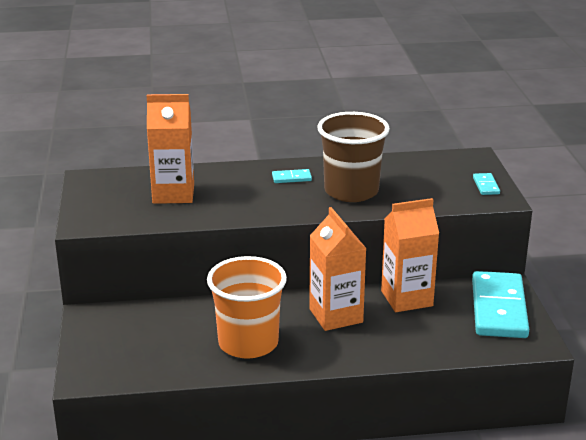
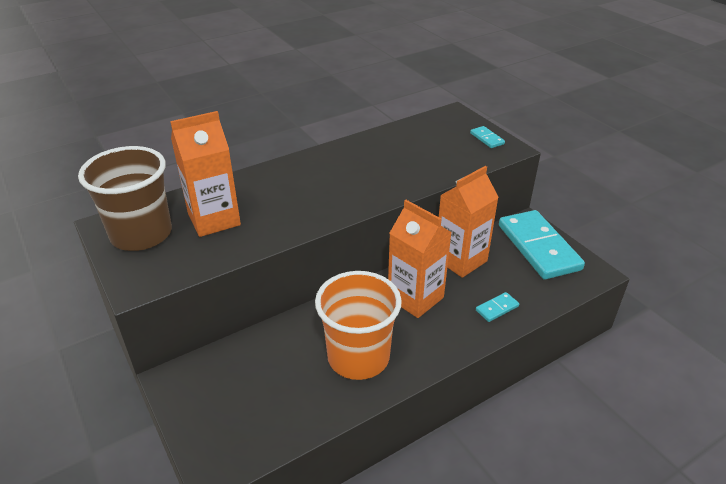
camera: 25 degrees left, 10 degrees up
turquoise domino [272,169,312,183] -> turquoise domino moved to [476,292,519,322]
brown cup [317,112,390,202] -> brown cup moved to [78,146,172,251]

